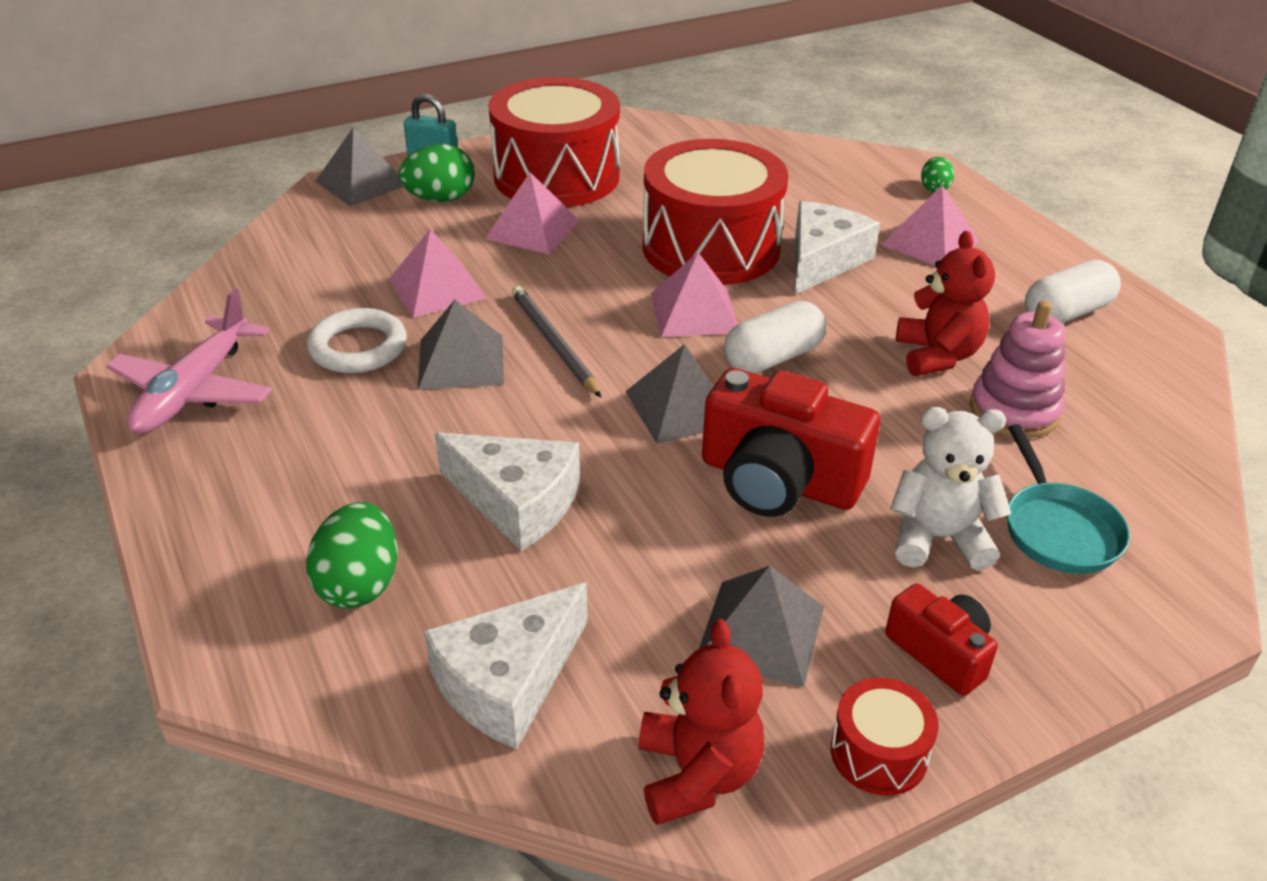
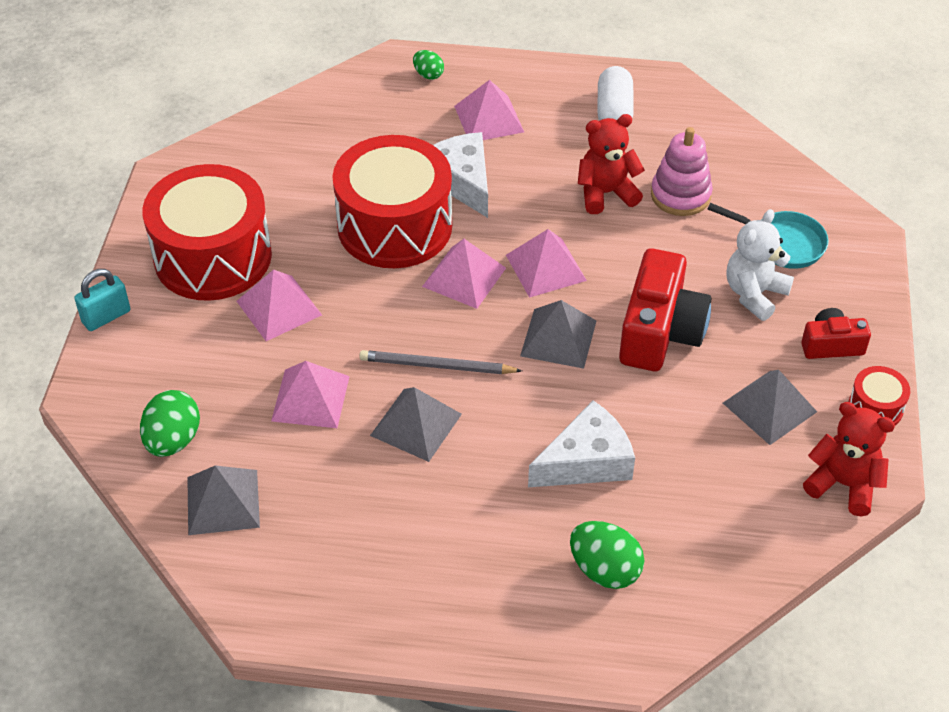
camera: 55 degrees left, 10 degrees up
pink plane [106,288,272,434] -> none
white ring [307,308,407,373] -> none
grey pyramid [315,127,403,207] -> grey pyramid moved to [187,466,260,535]
green egg [399,144,475,202] -> green egg moved to [140,390,200,457]
white cheese [424,582,588,749] -> none
red camera [702,368,880,517] -> red camera turned 45 degrees counterclockwise [619,248,711,371]
white capsule [724,301,826,373] -> pink pyramid [506,229,587,298]
red teddy bear [896,231,995,376] -> red teddy bear turned 45 degrees counterclockwise [578,114,645,214]

